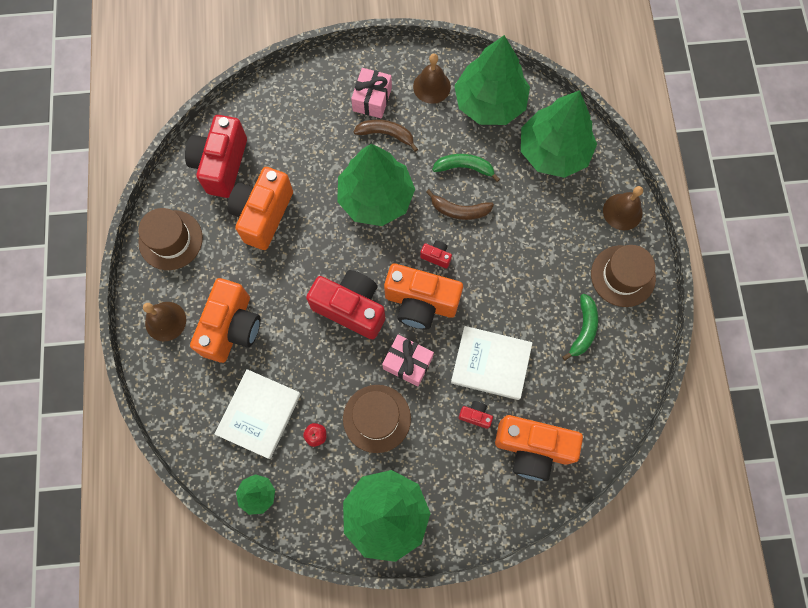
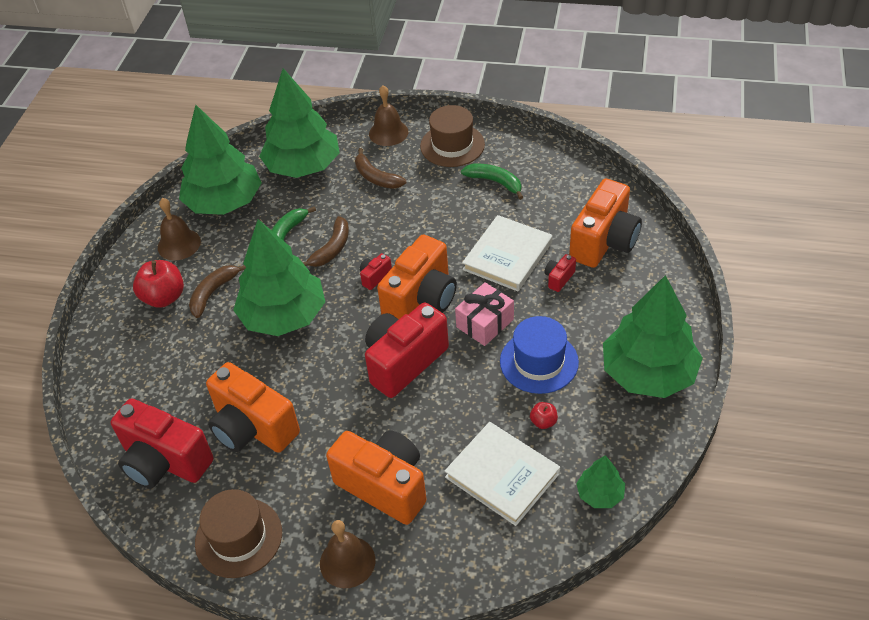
camera: 70 degrees left, 25 degrees down
brown hat [343,385,411,453] -> blue hat [500,316,579,394]
pink gift [351,68,392,119] -> red apple [133,260,184,308]
none -> brown banana [355,148,406,189]

